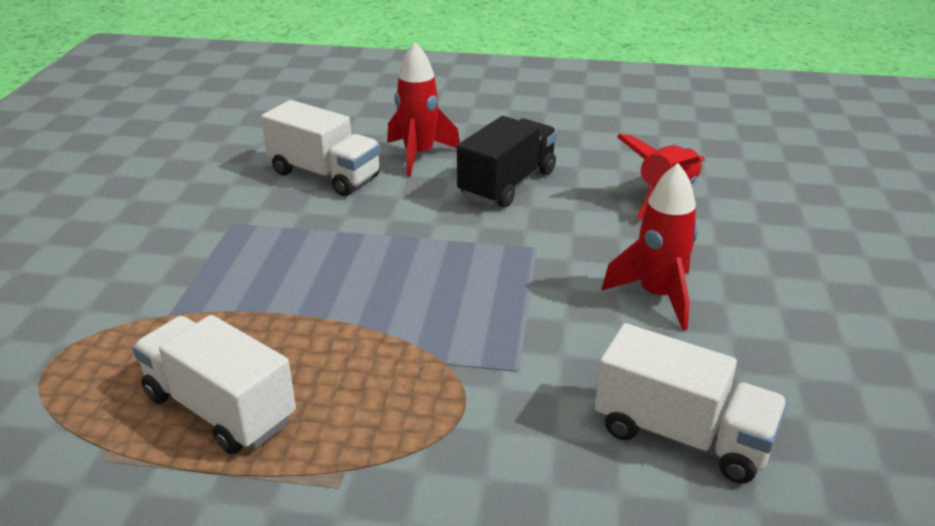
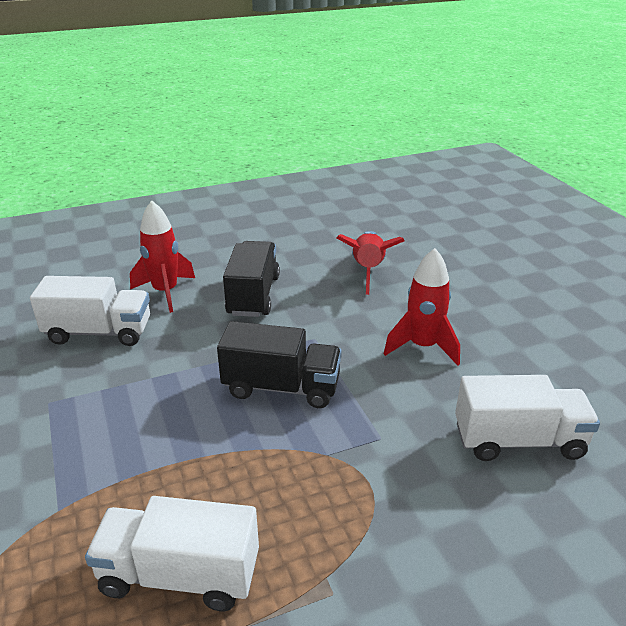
camera: 30 degrees left, 0 degrees up
none -> black truck [217,321,342,408]

